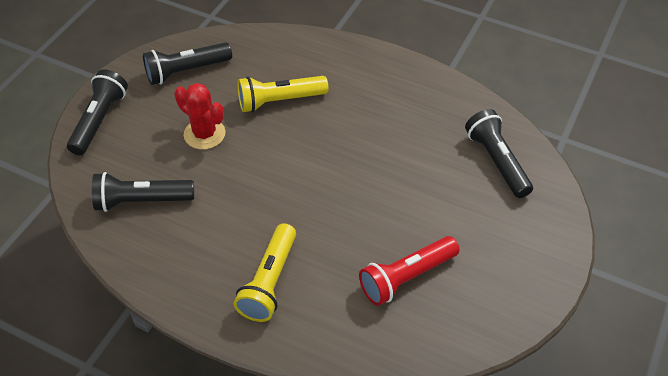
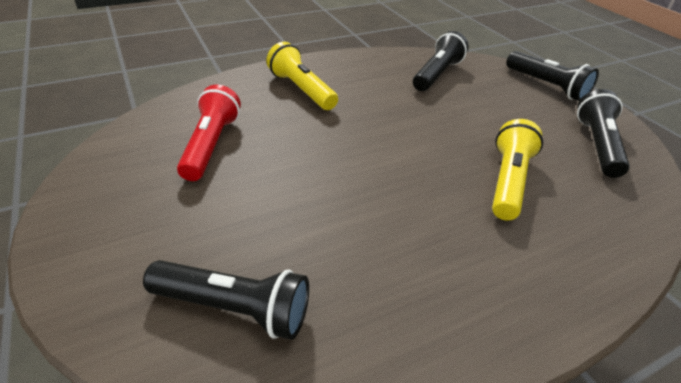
camera: 125 degrees right, 10 degrees down
red cactus [174,83,226,149] -> none

